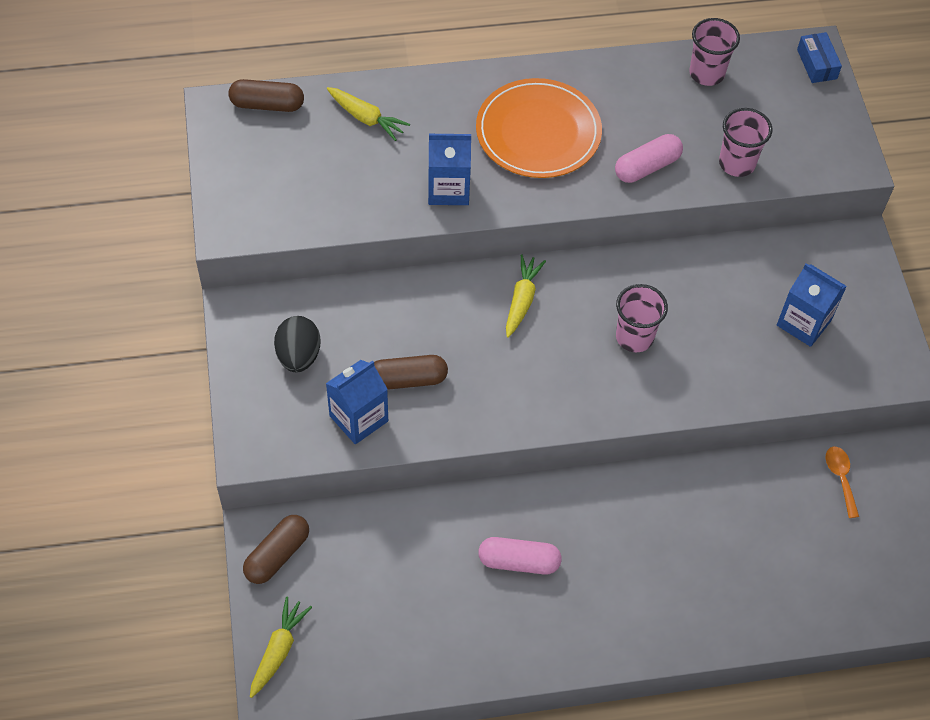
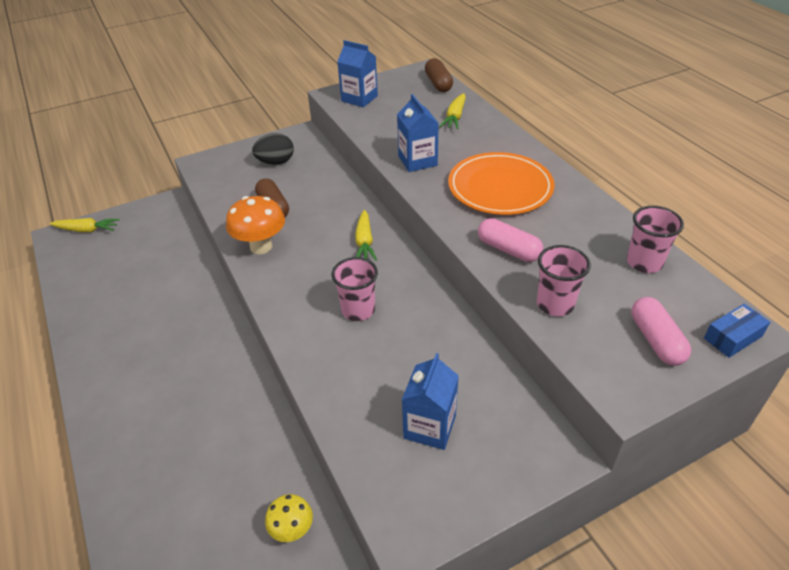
camera: 75 degrees right, 15 degrees down
brown capsule [243,515,309,584] -> none
blue carton [326,360,388,445] -> blue carton moved to [337,40,378,107]
pink capsule [478,537,562,575] -> pink capsule moved to [632,297,691,366]
yellow carrot [506,254,546,338] -> yellow carrot turned 90 degrees clockwise [355,210,377,261]
orange spoon [826,446,859,518] -> yellow mushroom [265,494,313,542]
none -> orange mushroom [226,196,285,254]

